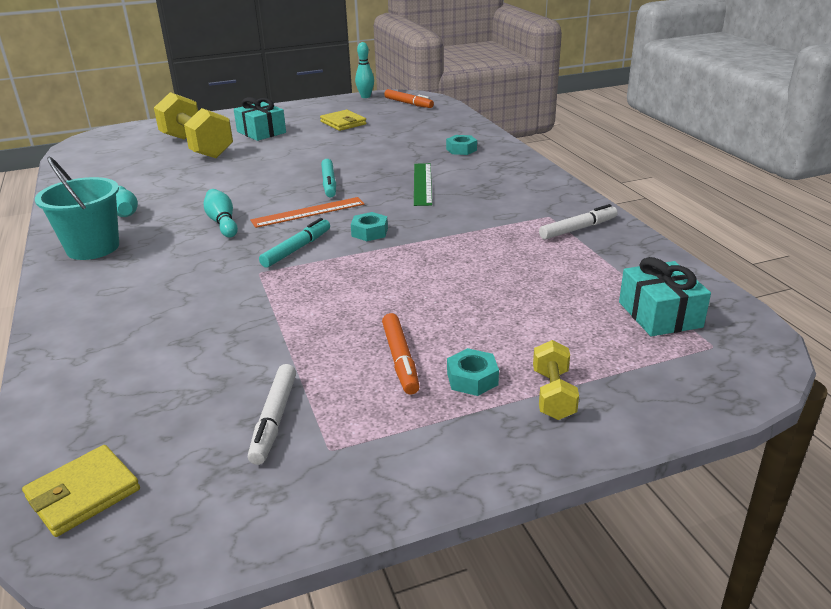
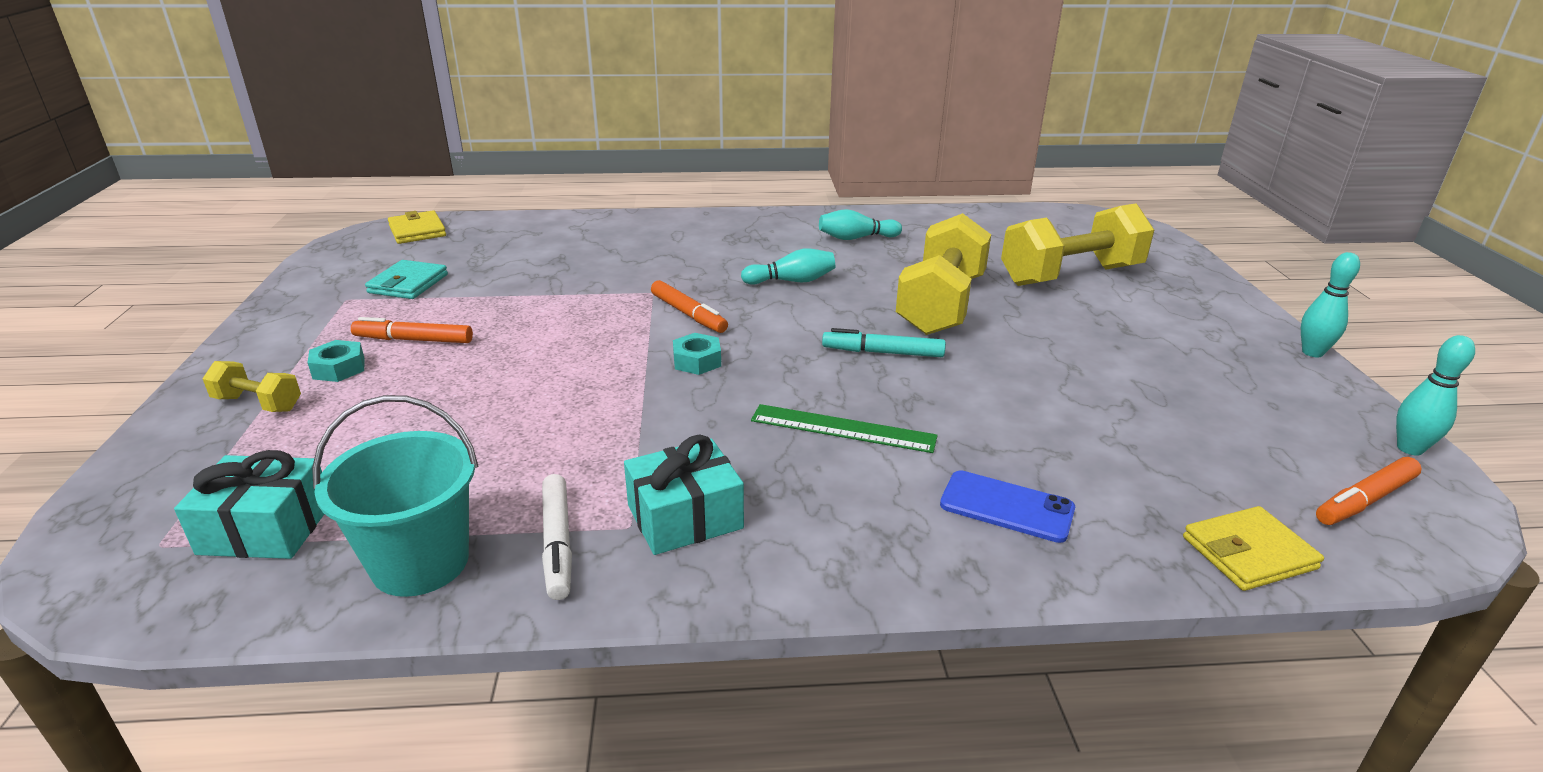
camera: 105 degrees right, 0 degrees up
turquoise bucket [35,157,119,260] -> turquoise bucket moved to [312,395,478,597]
turquoise gift [234,97,286,141] -> turquoise gift moved to [624,435,744,555]
white marker [248,364,296,465] -> turquoise wallet [365,260,448,299]
orange ruler [250,197,364,228] -> none
turquoise marker [259,218,330,268] -> orange marker [651,280,728,333]
yellow wallet [320,110,366,131] -> yellow wallet moved to [1183,506,1324,591]
turquoise nut [446,135,477,155] -> blue phone [940,470,1075,543]
none -> yellow dumbbell [896,213,991,335]
none -> turquoise bowling pin [1301,252,1360,358]

